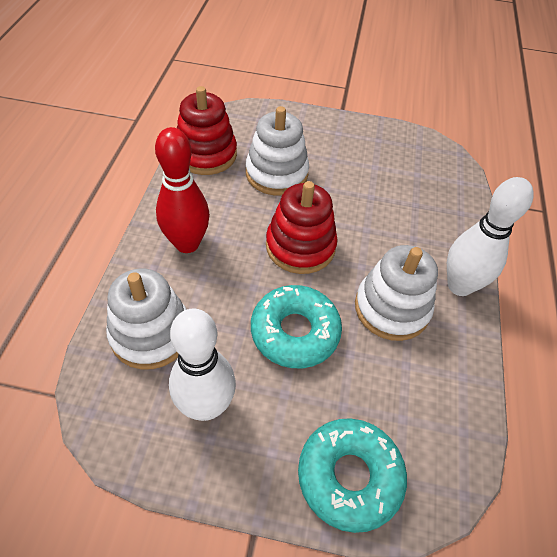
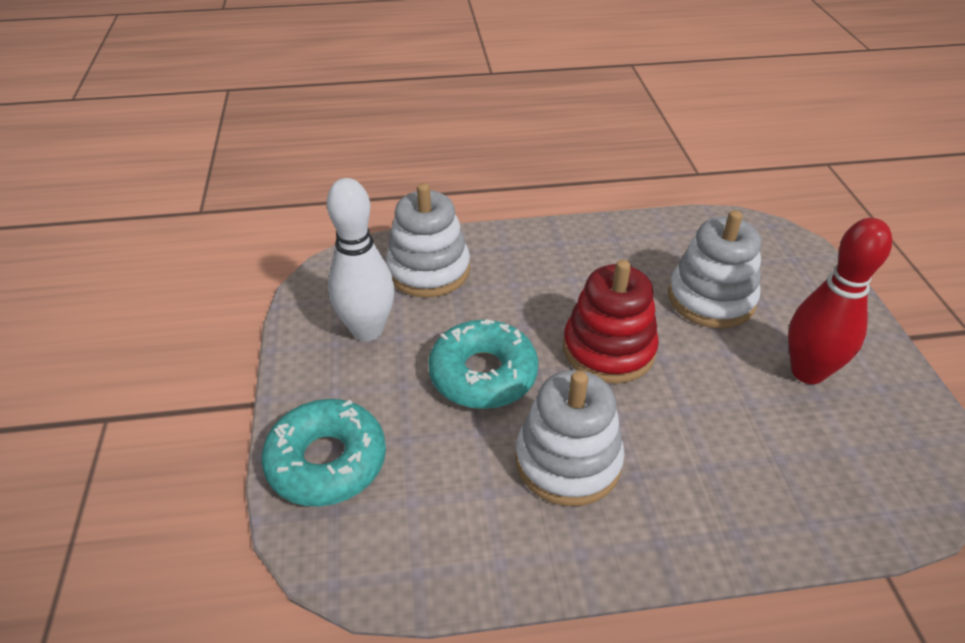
camera: 75 degrees right, 10 degrees down
red bowling pin [155,127,210,253] -> red bowling pin moved to [788,218,892,384]
red stacking toy [177,86,237,175] -> none
white bowling pin [447,177,534,296] -> none

